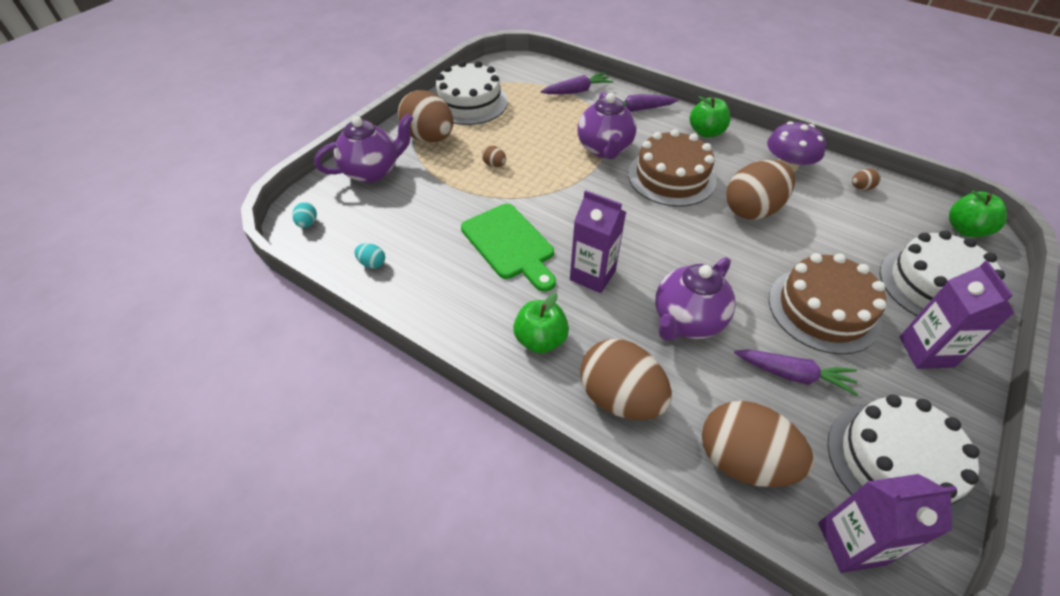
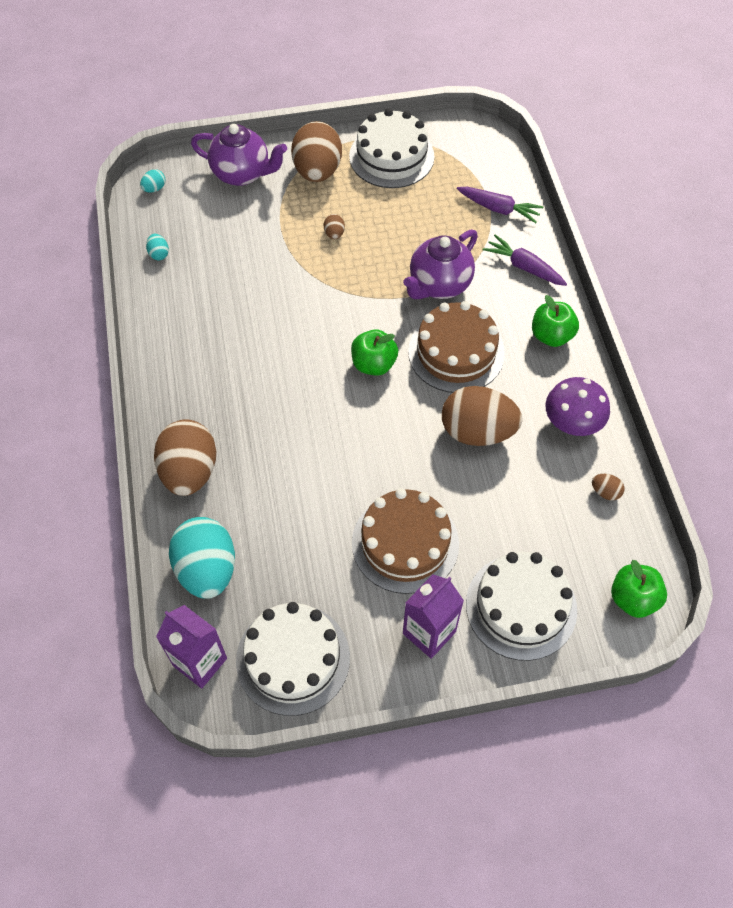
camera: 45 degrees right, 10 degrees up
green cutting board [461,204,556,292] -> none
green apple [513,293,569,354] -> green apple moved to [351,329,398,376]
purple carton [570,190,626,293] -> none
purple teapot [655,257,736,341] -> none
brown egg [702,401,814,487] -> turquoise egg [169,517,235,599]
purple carrot [734,349,858,396] -> none

